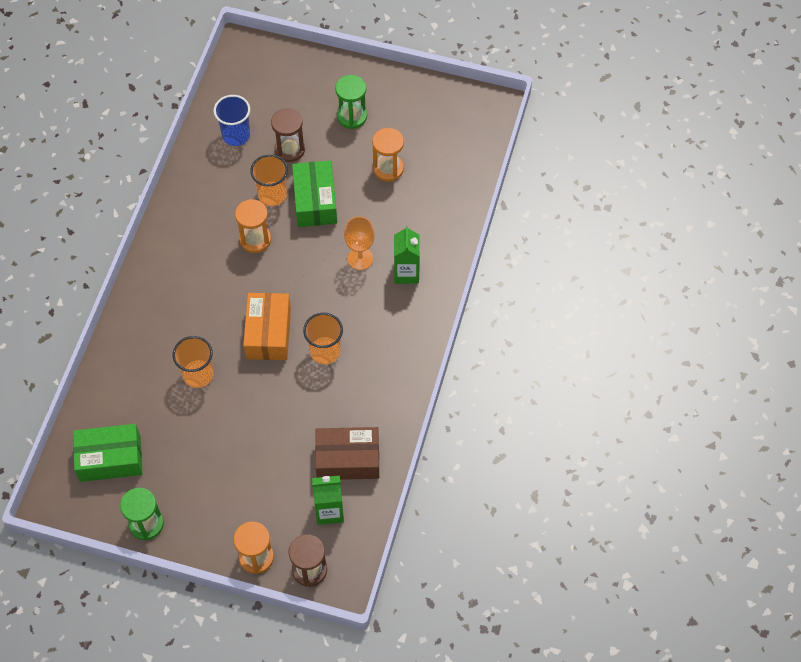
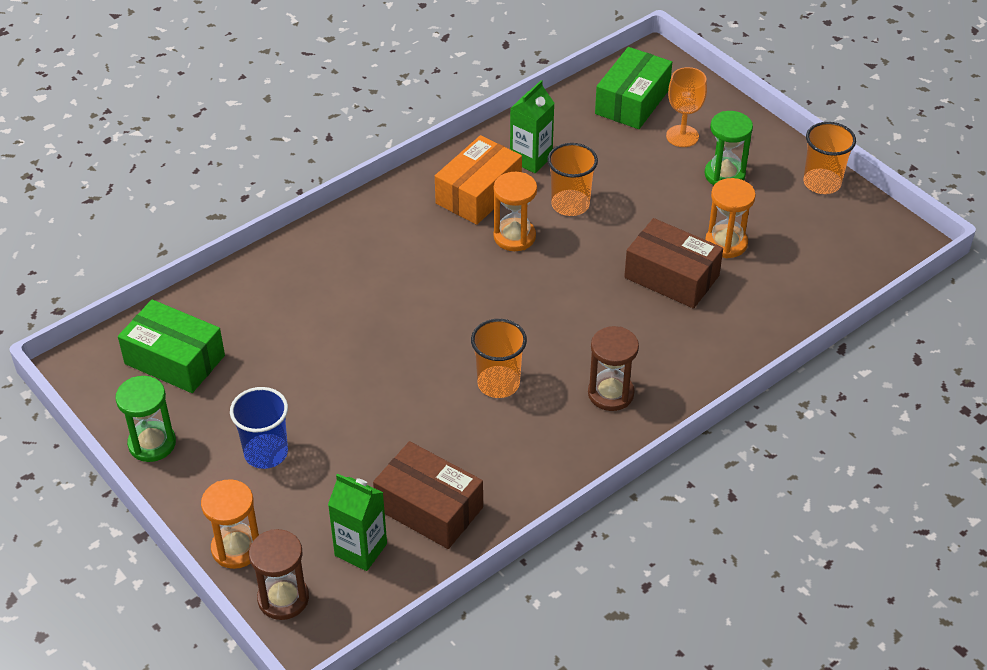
camera: 35 degrees right, 15 degrees down
orange cup [173,336,213,388] -> orange cup moved to [803,122,856,194]
blue cup [213,95,250,146] -> blue cup moved to [230,387,288,469]
orange box [243,293,291,360] -> orange box moved to [435,135,522,225]
brown hourglass [271,108,305,162] -> brown hourglass moved to [588,326,639,411]
green box [292,161,337,227] -> green box moved to [595,47,672,129]
orange goblet [344,216,375,270] -> orange goblet moved to [666,67,707,147]
green carton [394,226,420,284] -> green carton moved to [510,80,554,173]
none -> brown box [624,218,723,309]

